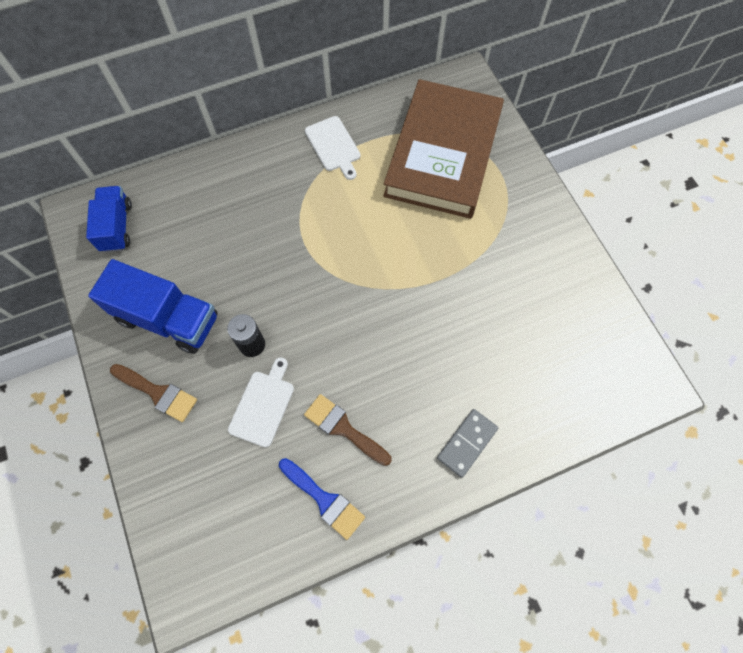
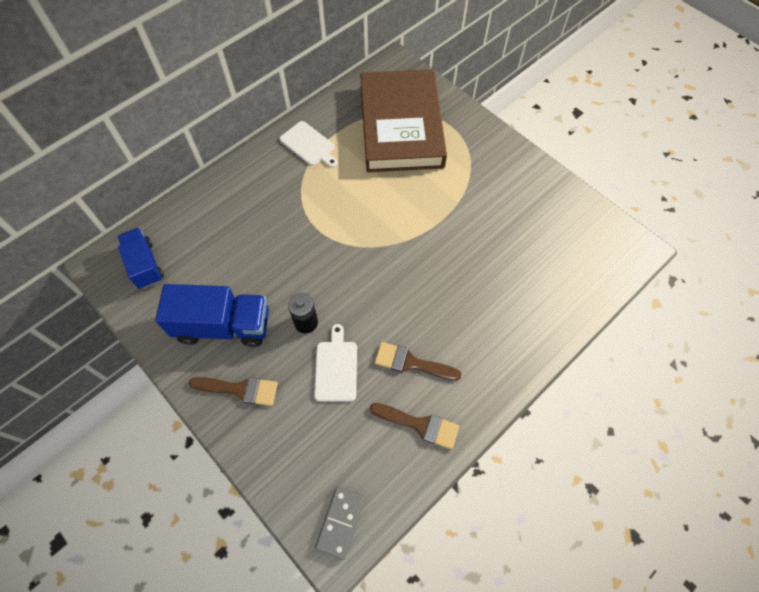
camera: 20 degrees left, 5 degrees down
blue brush [279,458,365,540] -> brown brush [370,403,459,449]
grey domino [437,409,498,478] -> grey domino moved to [315,487,365,560]

